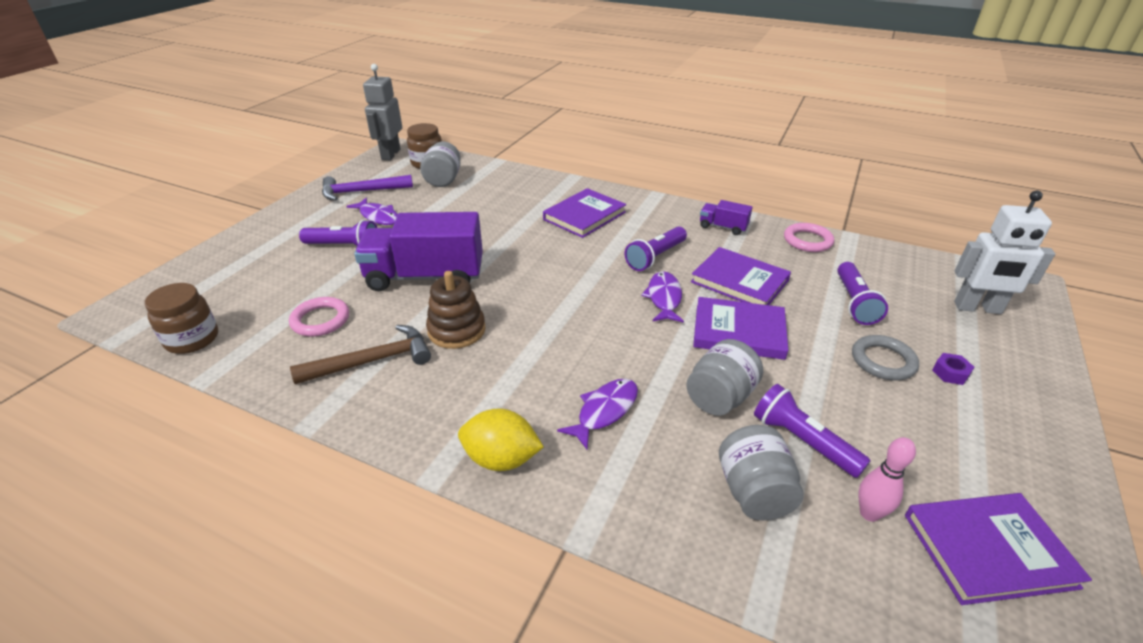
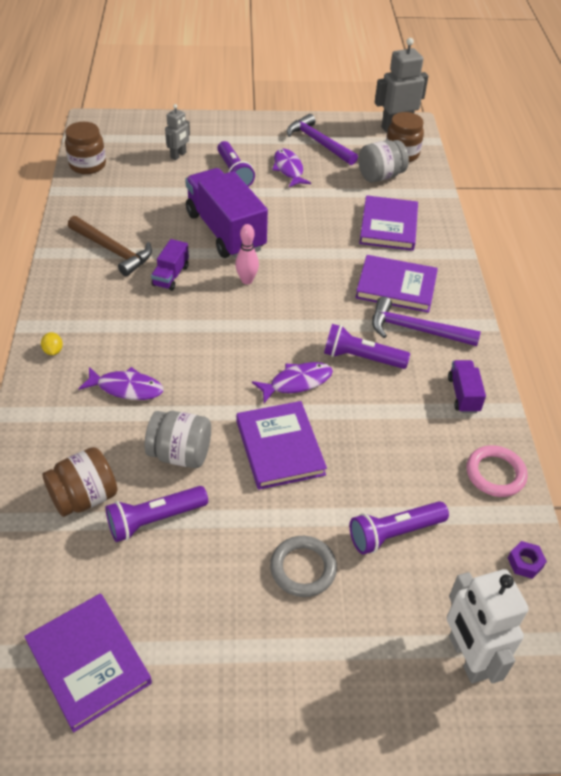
camera: 60 degrees right, 10 degrees up
pink ring [289,297,349,337] -> none
purple fish [346,198,398,225] -> purple fish turned 150 degrees clockwise [272,149,311,187]
brown stacking toy [426,271,486,349] -> purple truck [151,239,189,291]
yellow lemon [458,408,544,471] -> yellow lemon [41,332,63,355], size x0.47
purple book [691,247,791,305] -> purple book moved to [359,195,418,251]
grey jar [719,425,804,521] -> brown jar [42,447,117,517]
purple flashlight [754,384,871,478] -> purple flashlight turned 135 degrees counterclockwise [105,486,208,542]
pink bowling pin [858,437,916,522] -> pink bowling pin moved to [235,224,259,285]
purple nut [932,353,974,385] -> purple nut moved to [508,541,547,579]
none -> grey robot [165,104,190,160]
none -> purple hammer [372,297,481,346]

